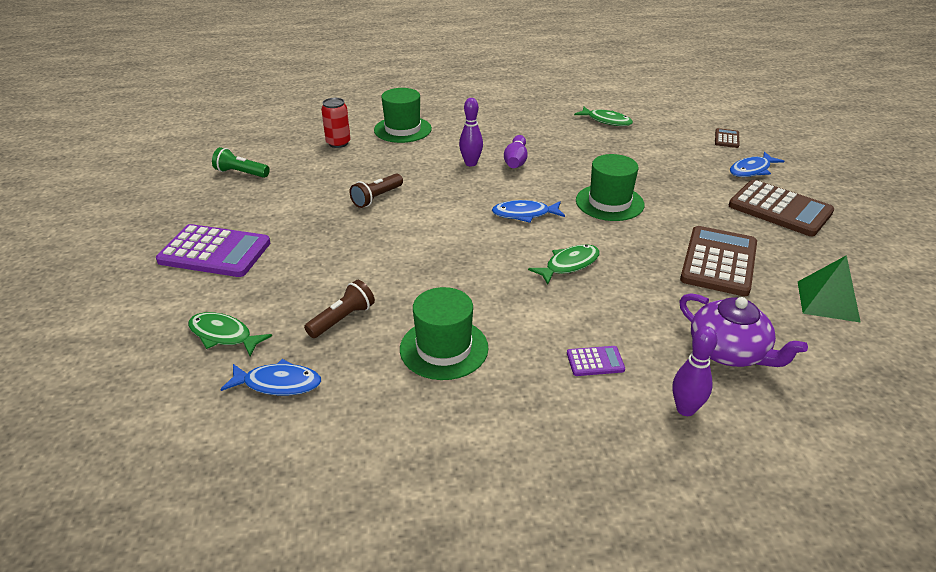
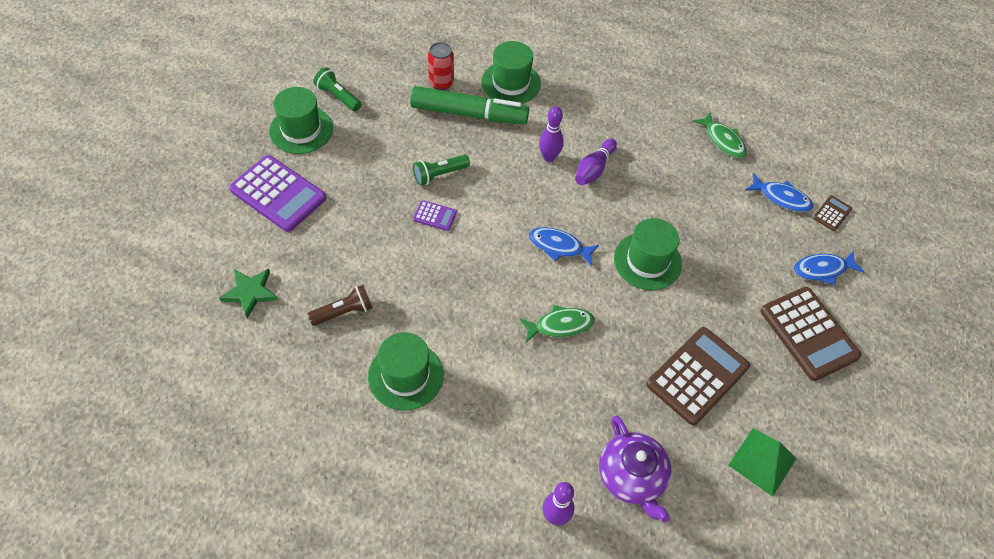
camera: 20 degrees right, 20 degrees up
green fish [188,312,272,356] -> green star [219,269,278,318]
blue fish [220,359,321,395] -> blue fish moved to [745,173,813,212]
brown flashlight [349,173,403,208] -> green flashlight [413,155,470,186]
purple calculator [567,346,625,376] -> purple calculator moved to [413,200,457,231]
none -> green hat [269,87,333,154]
none -> green marker [410,86,529,124]

